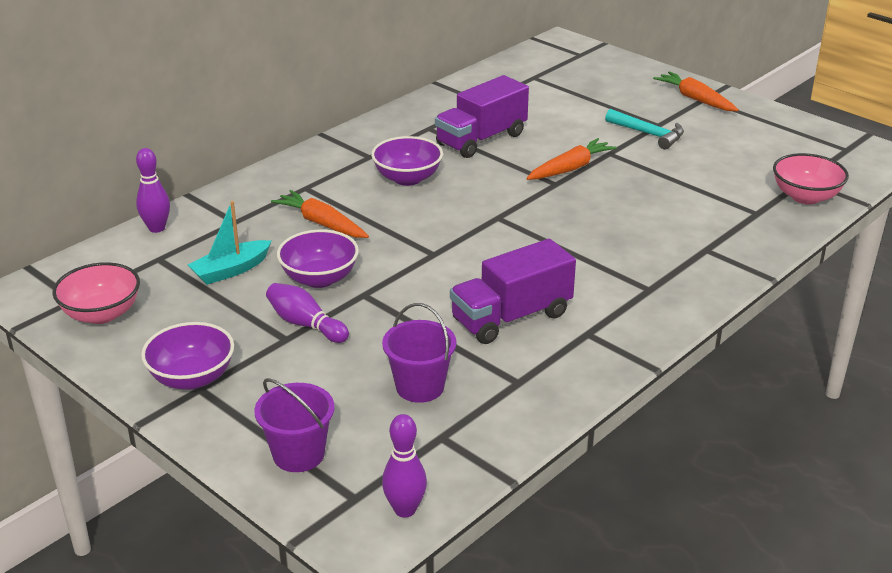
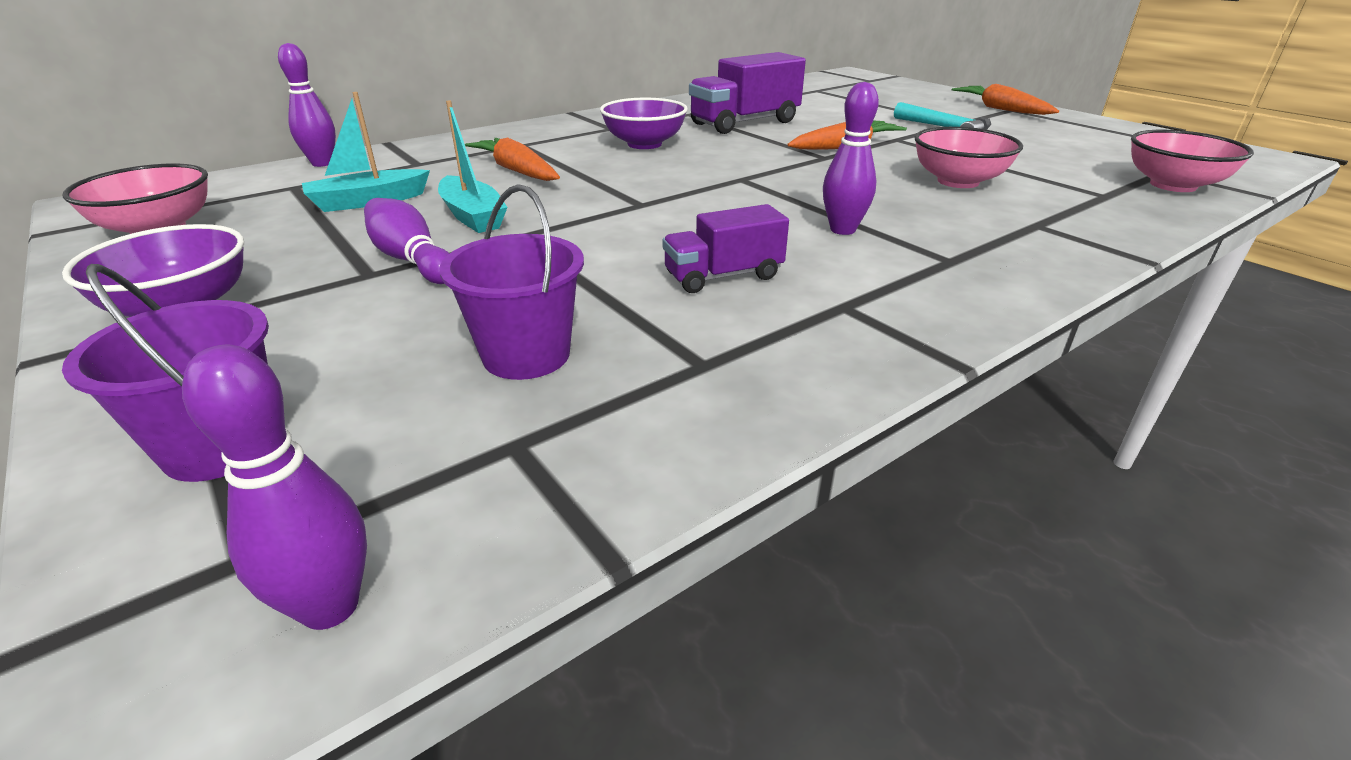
camera: 10 degrees right, 0 degrees up
purple bowl [277,229,359,288] -> turquoise boat [438,100,508,233]
purple truck [450,239,576,344] -> purple truck [663,204,789,293], size x0.60
none -> purple bowling pin [823,82,879,235]
none -> pink bowl [914,127,1023,188]

